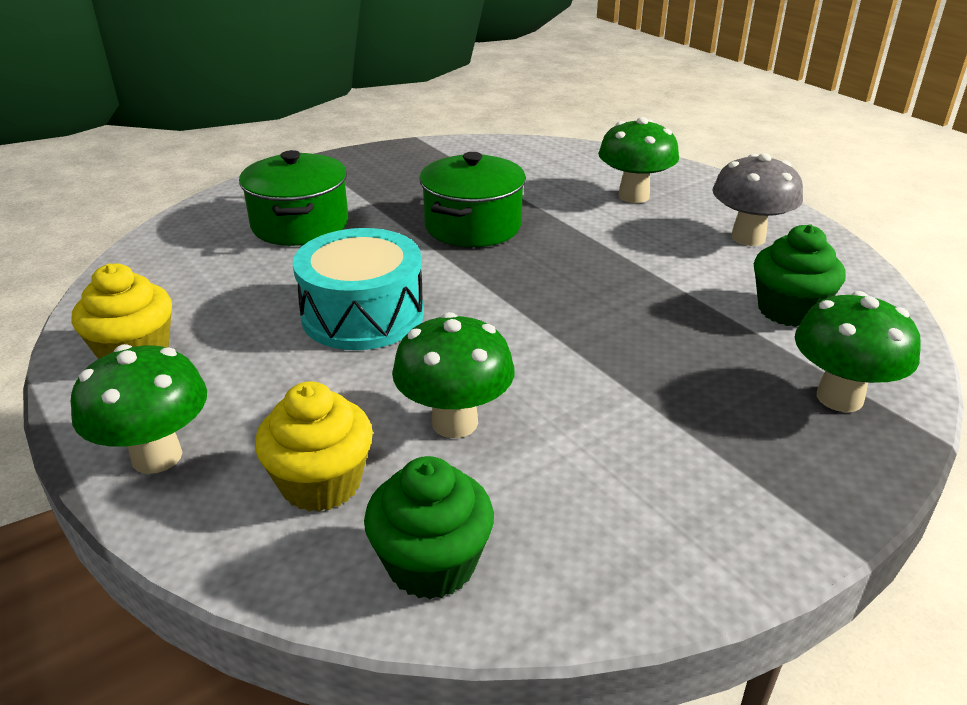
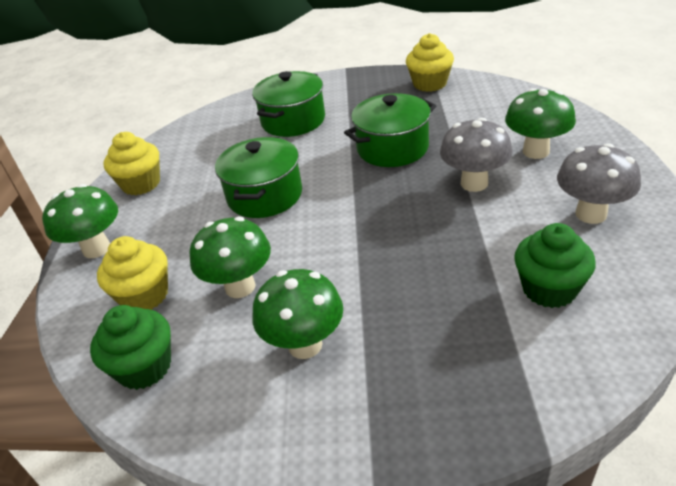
camera: 40 degrees right, 5 degrees up
turquoise drum [293,228,424,350] -> green pot [215,137,302,218]
green mushroom [795,291,921,412] -> green mushroom moved to [252,269,343,359]
none -> yellow cupcake [406,33,454,92]
none -> grey mushroom [440,118,512,192]

